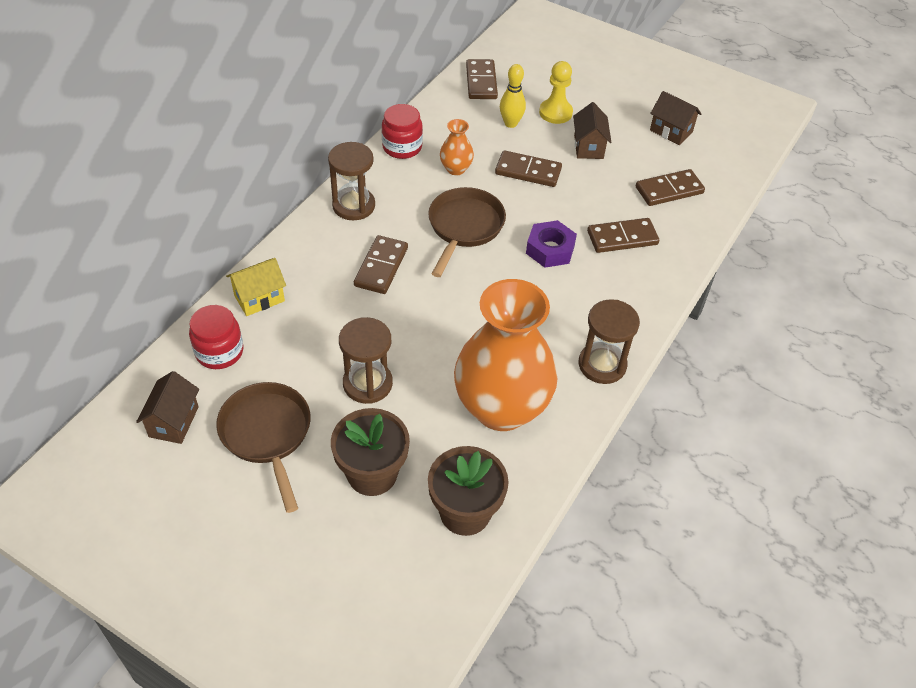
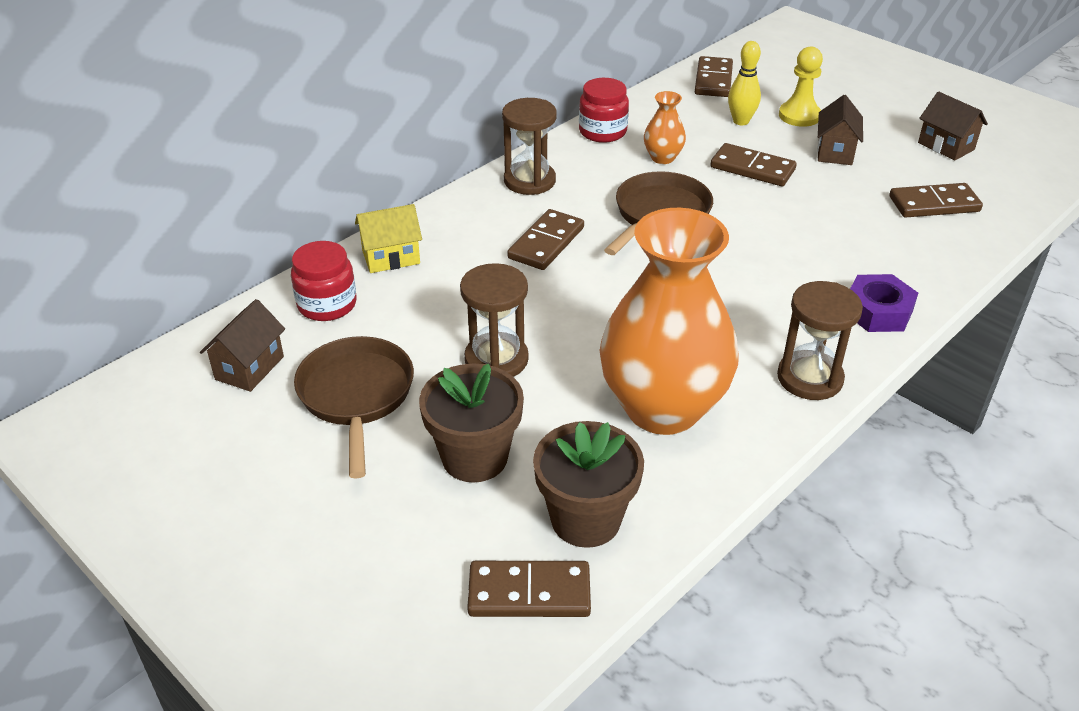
camera: 15 degrees right, 10 degrees down
purple nut [526,220,577,268] -> purple nut moved to [850,274,918,332]
brown domino [587,218,659,253] -> brown domino moved to [467,561,591,617]

